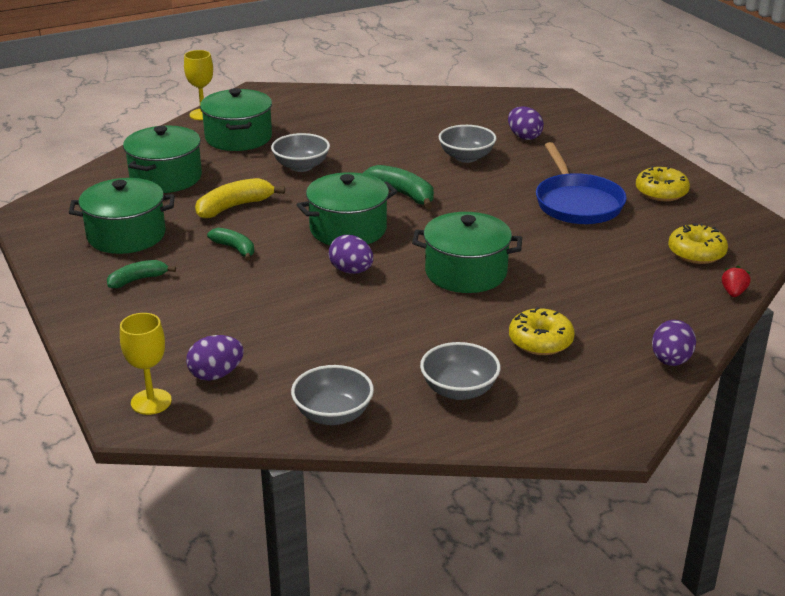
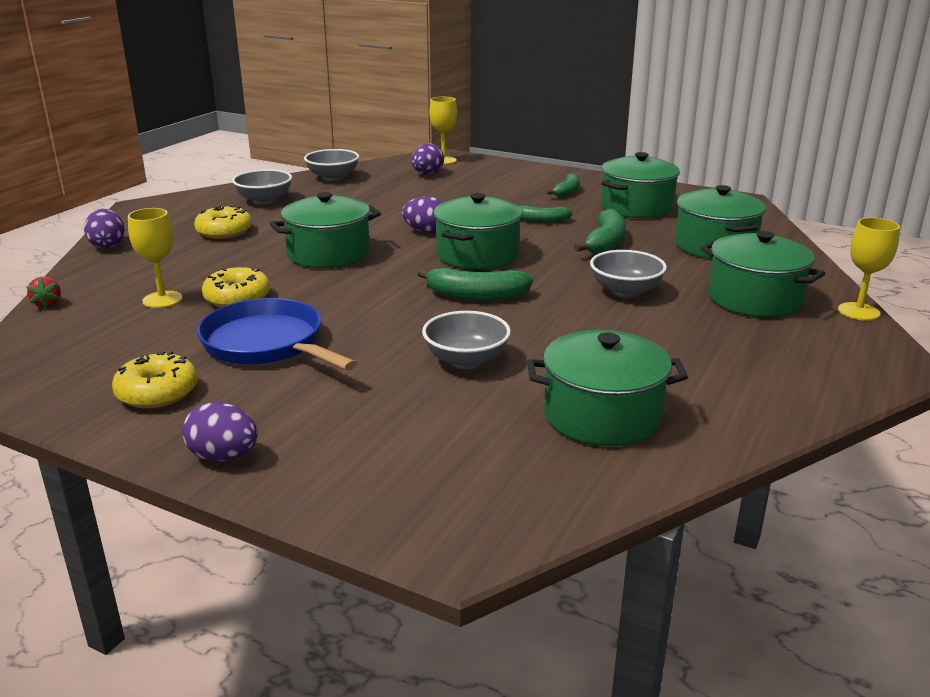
camera: 145 degrees right, 5 degrees down
yellow banana [195,178,285,219] -> green banana [574,209,626,254]
purple egg [508,106,544,140] -> purple egg moved to [182,402,257,461]
yellow donut [668,223,728,264] -> yellow donut moved to [202,267,270,307]
none -> yellow goblet [128,208,182,308]
none -> green pot [527,330,688,446]

